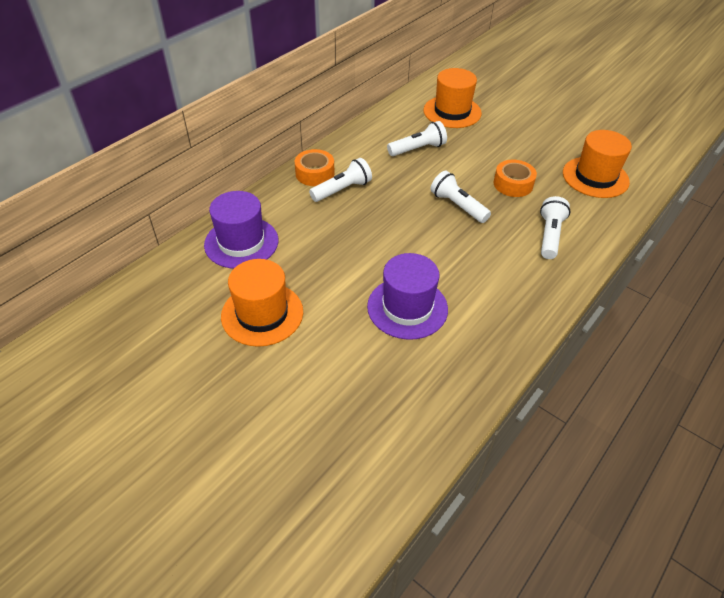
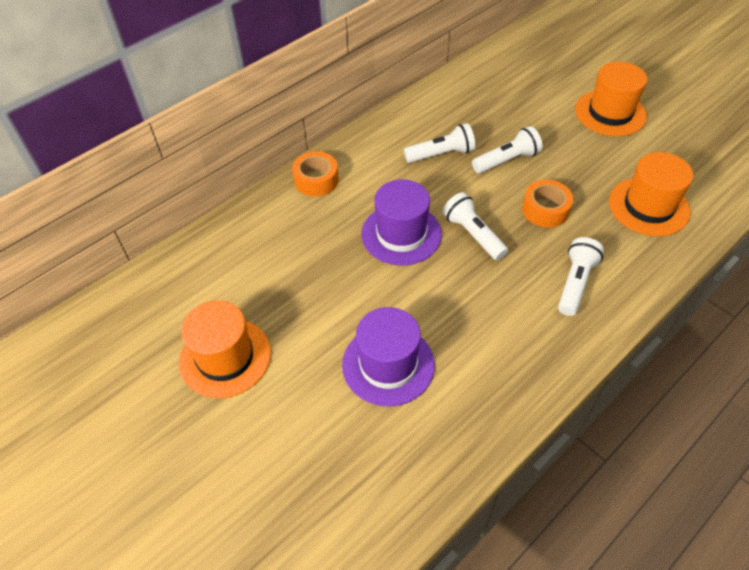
camera: 10 degrees right, 5 degrees up
purple hat [204,191,278,269] -> purple hat moved to [361,179,442,266]
white flashlight [309,158,372,202] -> white flashlight moved to [472,126,542,174]
orange hat [424,68,482,128] -> orange hat moved to [575,62,647,136]

